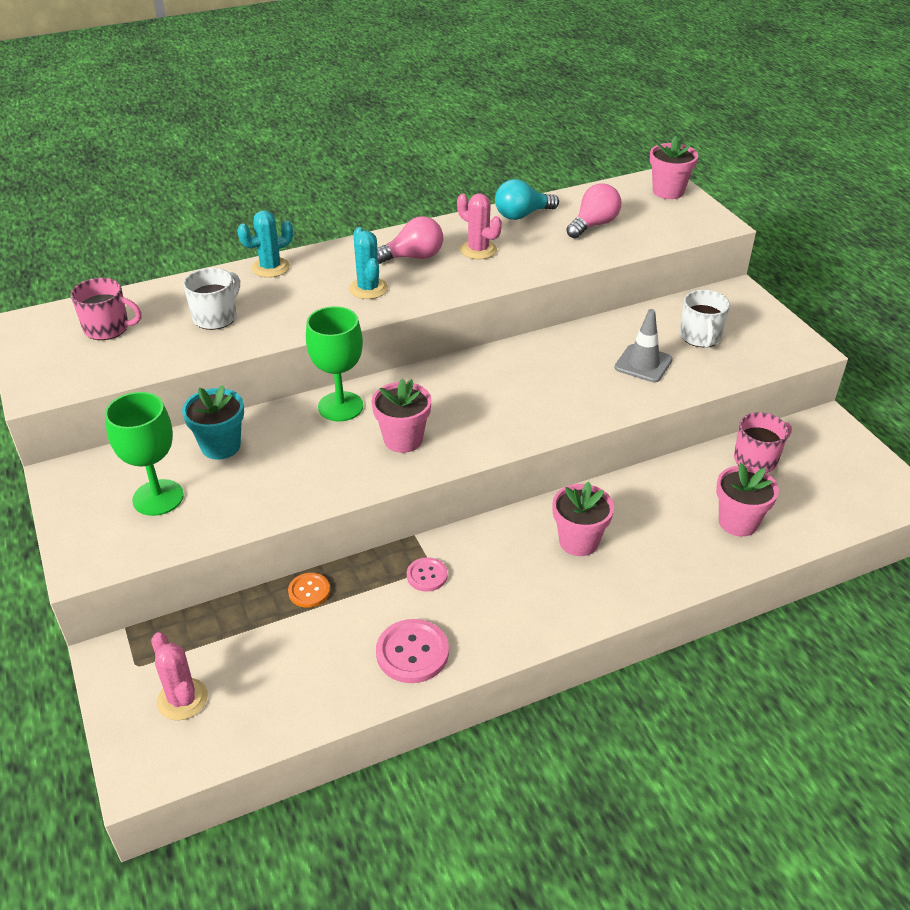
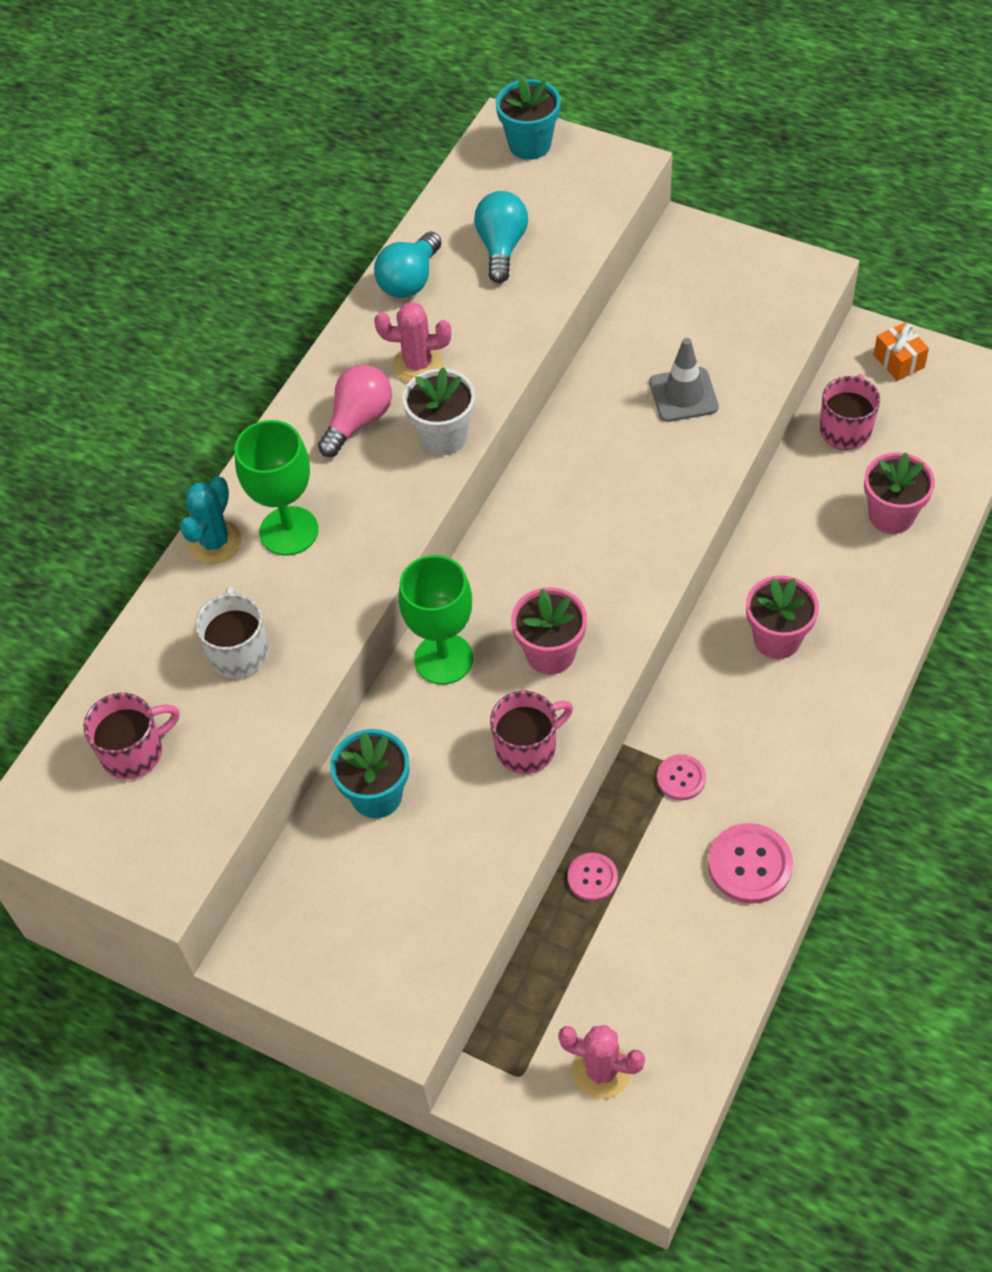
camera: 35 degrees left, 15 degrees up
green goblet [105,392,184,516] -> green goblet moved to [234,420,319,556]
orange button [288,573,330,608] -> pink button [567,853,618,901]
turquoise cactus [349,227,388,299] -> none
pink light bulb [566,184,621,238] -> turquoise light bulb [474,191,528,283]
pink flower pot [650,135,698,199] -> turquoise flower pot [496,76,561,160]
white mug [680,290,730,348] -> none
none -> white flower pot [402,367,475,455]
none -> pink mug [490,691,573,774]
none -> orange gift [873,322,929,381]

